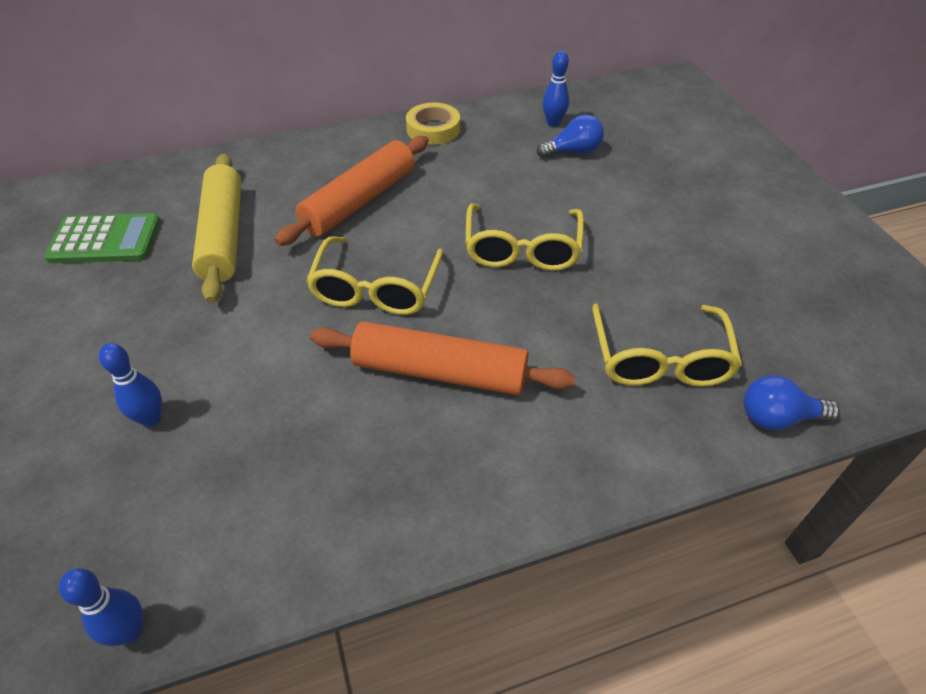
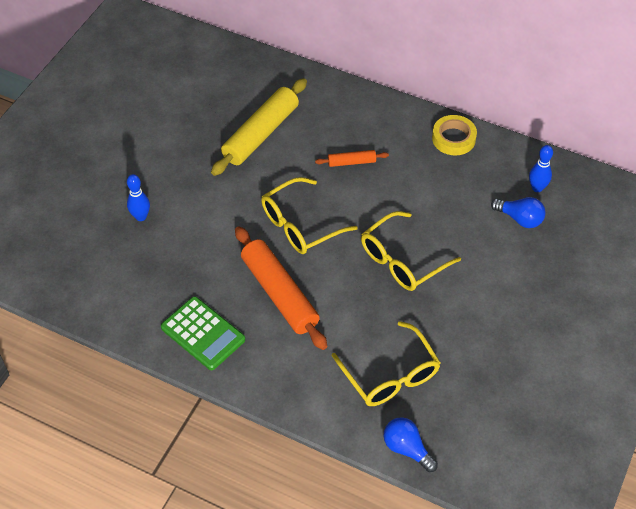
camera: 45 degrees right, 5 degrees up
green calculator [44,213,160,263] -> green calculator moved to [161,296,245,370]
blue bowling pin [59,568,143,646] -> none
orange rolling pin [275,136,429,246] -> orange rolling pin [315,150,389,167], size x0.48
yellow glasses [592,303,742,387] -> yellow glasses turned 75 degrees counterclockwise [332,321,441,406]

